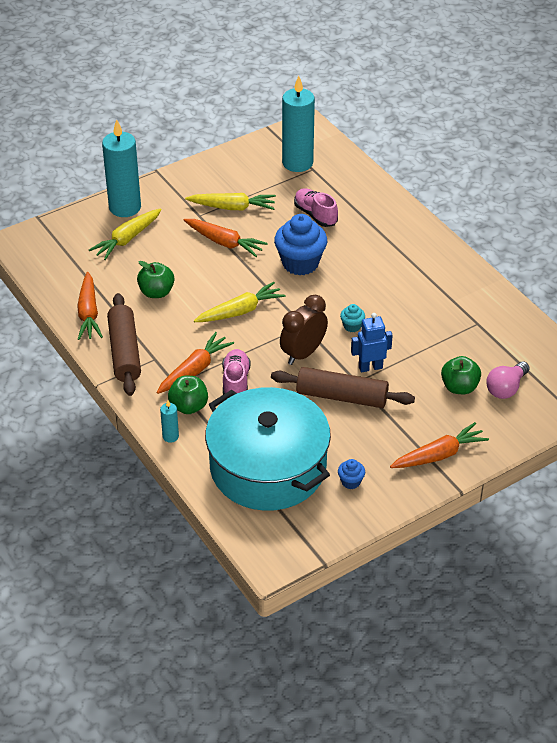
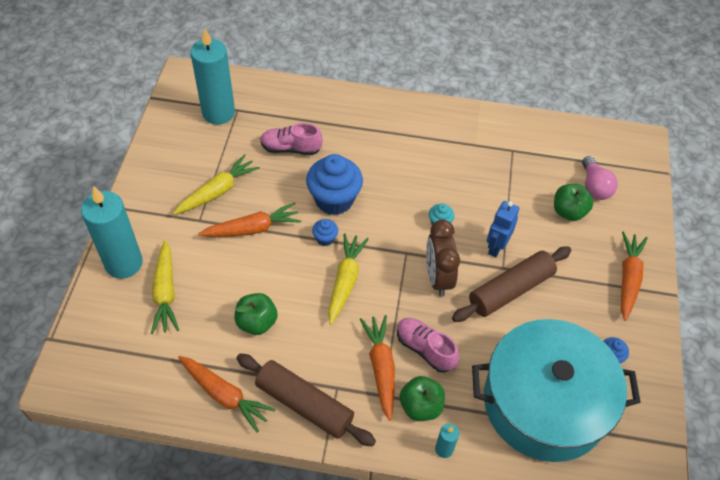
camera: 50 degrees left, 10 degrees up
none -> blue cupcake [312,219,338,246]

